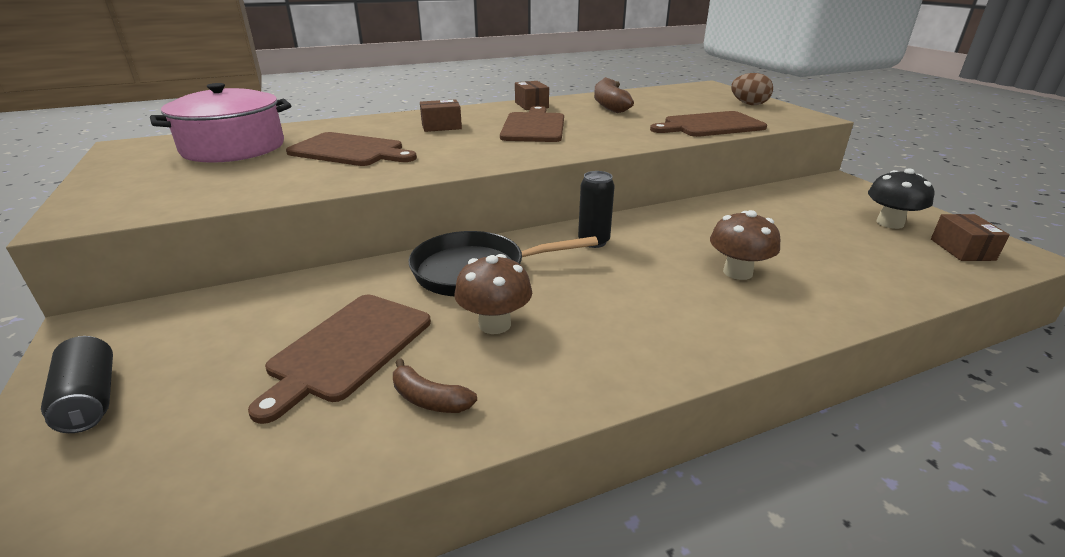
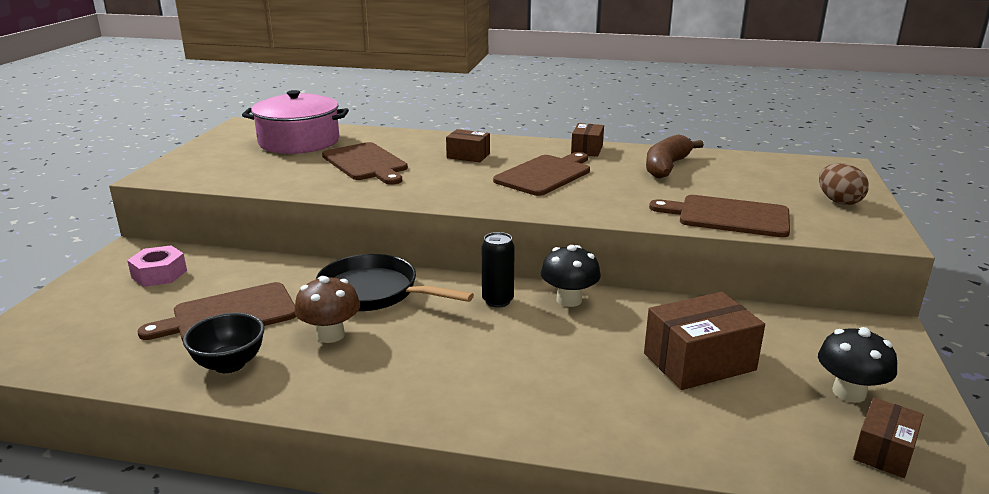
camera: 35 degrees right, 5 degrees down
black can [41,336,113,433] -> none
brown banana [393,358,477,413] -> black bowl [183,313,265,373]
brown mushroom [710,210,780,280] -> none
none -> pink nut [127,245,187,287]
none -> black mushroom [541,245,601,307]
none -> brown box [644,292,765,390]

